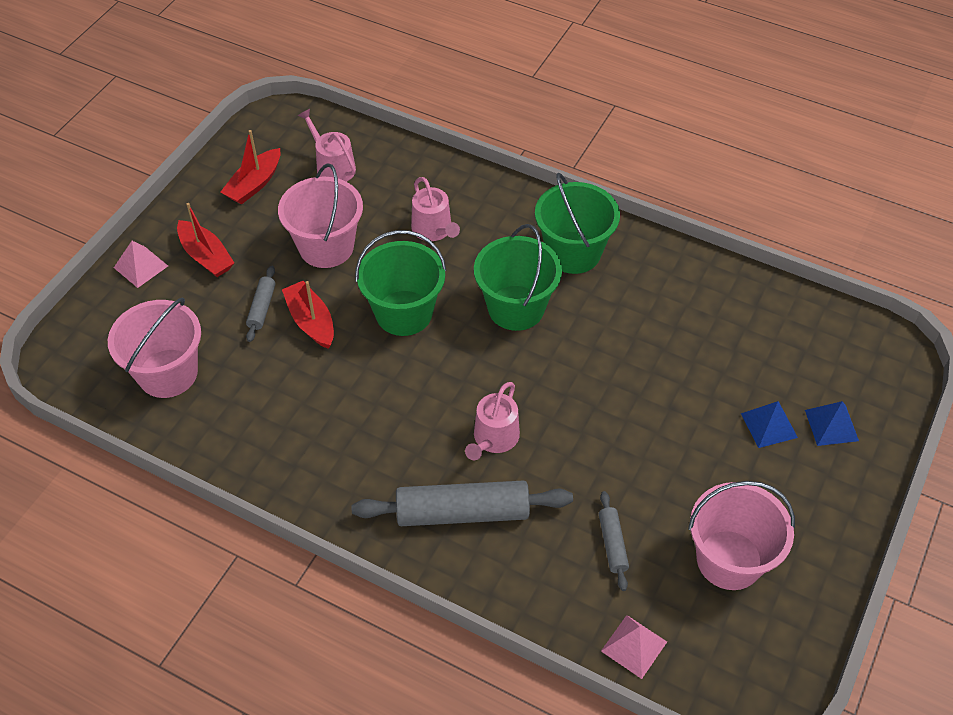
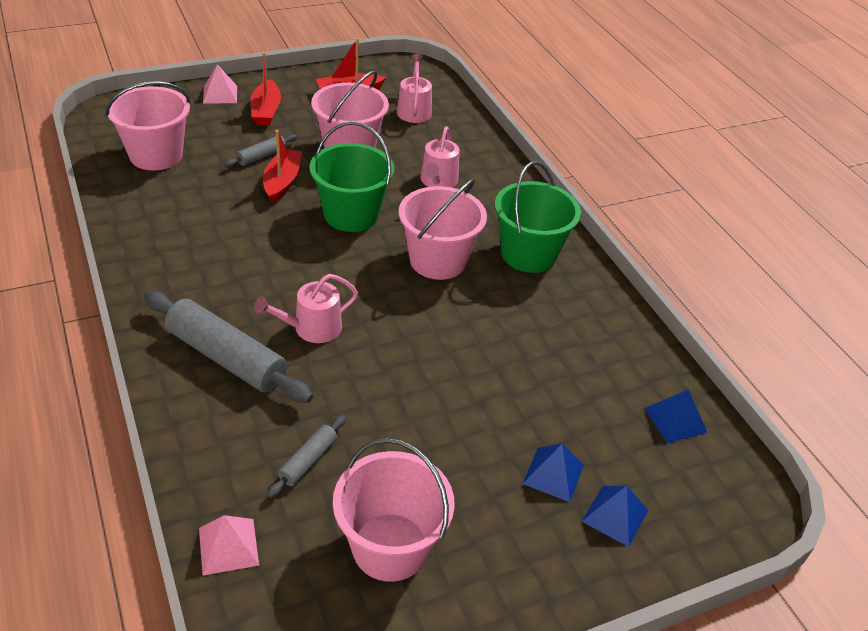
camera: 35 degrees right, 10 degrees down
green bucket [474,224,562,331] -> pink bucket [398,178,487,280]
none -> blue pyramid [644,389,708,443]

